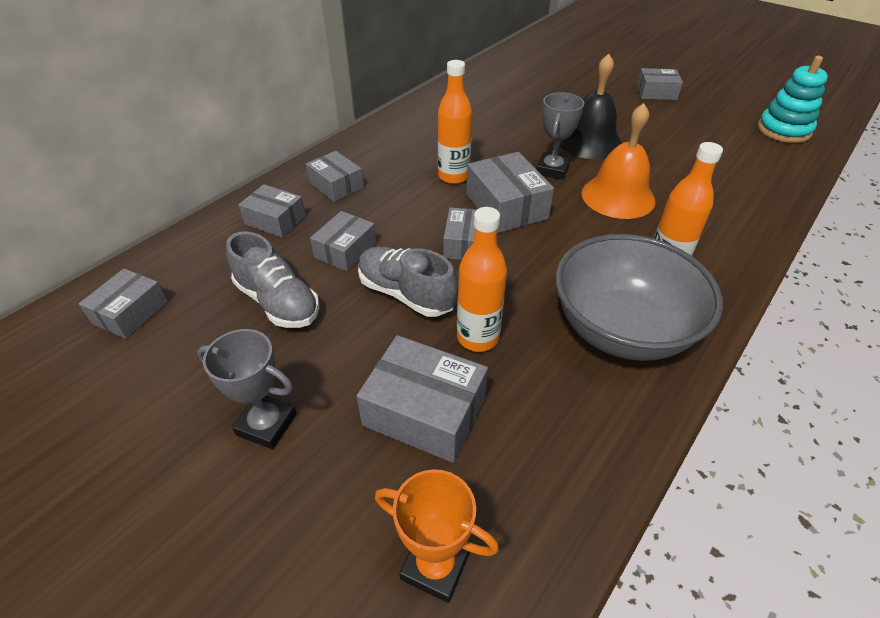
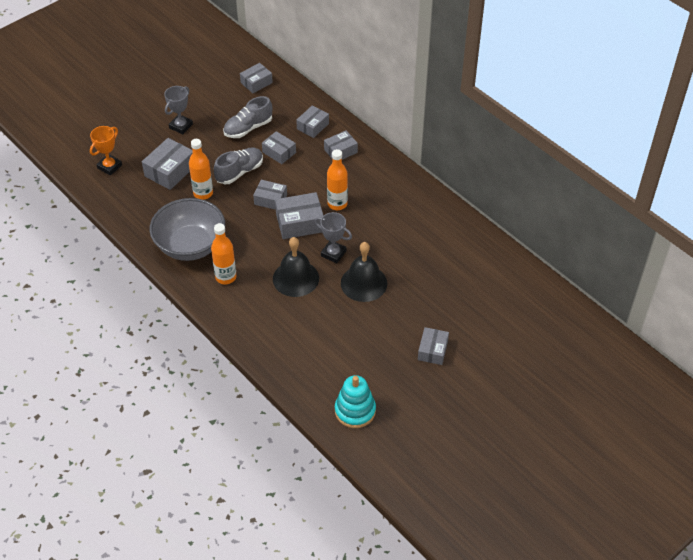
camera: 100 degrees right, 5 degrees up
grey box [79,268,168,339] -> grey box turned 75 degrees counterclockwise [240,63,273,93]
orange bell [582,103,655,219] -> black bell [273,237,319,297]

